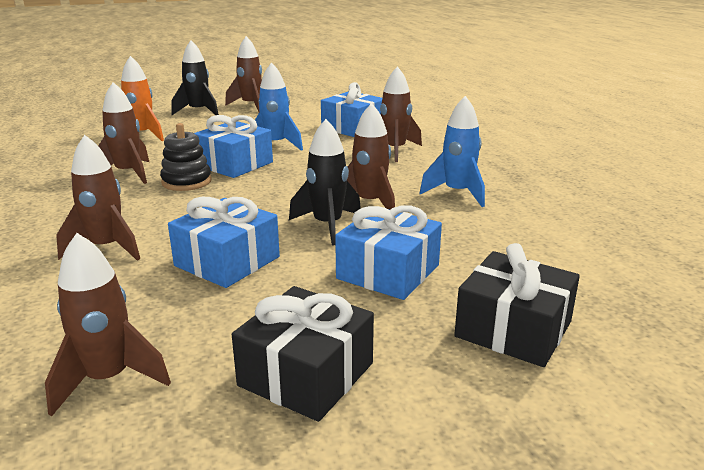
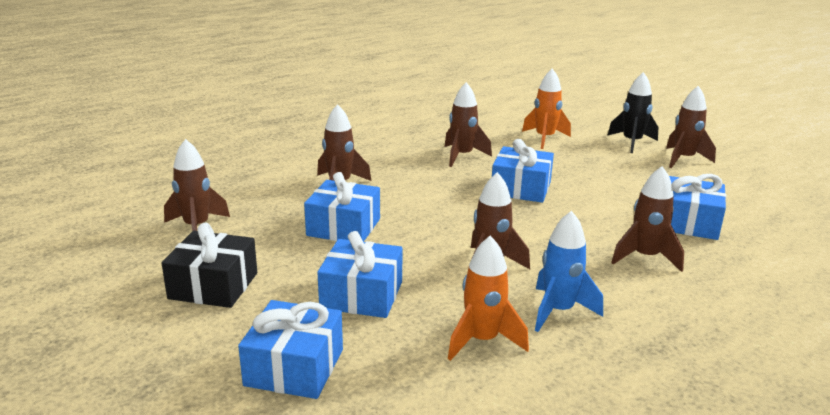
camera: 70 degrees right, 0 degrees up
black stacking toy [160,123,212,191] -> none
blue rocket [255,62,303,151] -> none
black rocket [289,119,361,246] -> none
black gift [454,243,580,367] -> blue gift [238,300,343,399]
none -> orange rocket [448,236,529,361]

